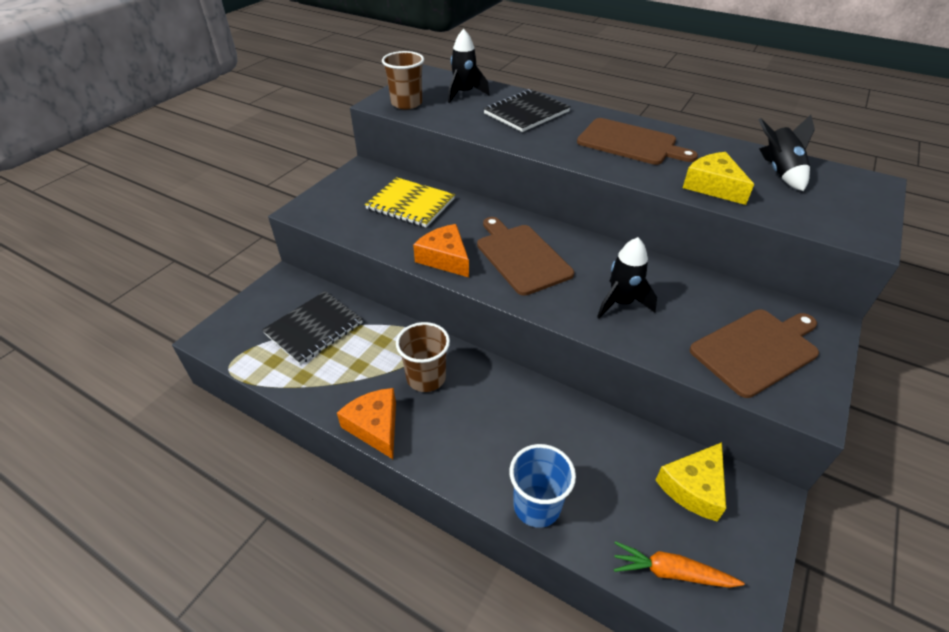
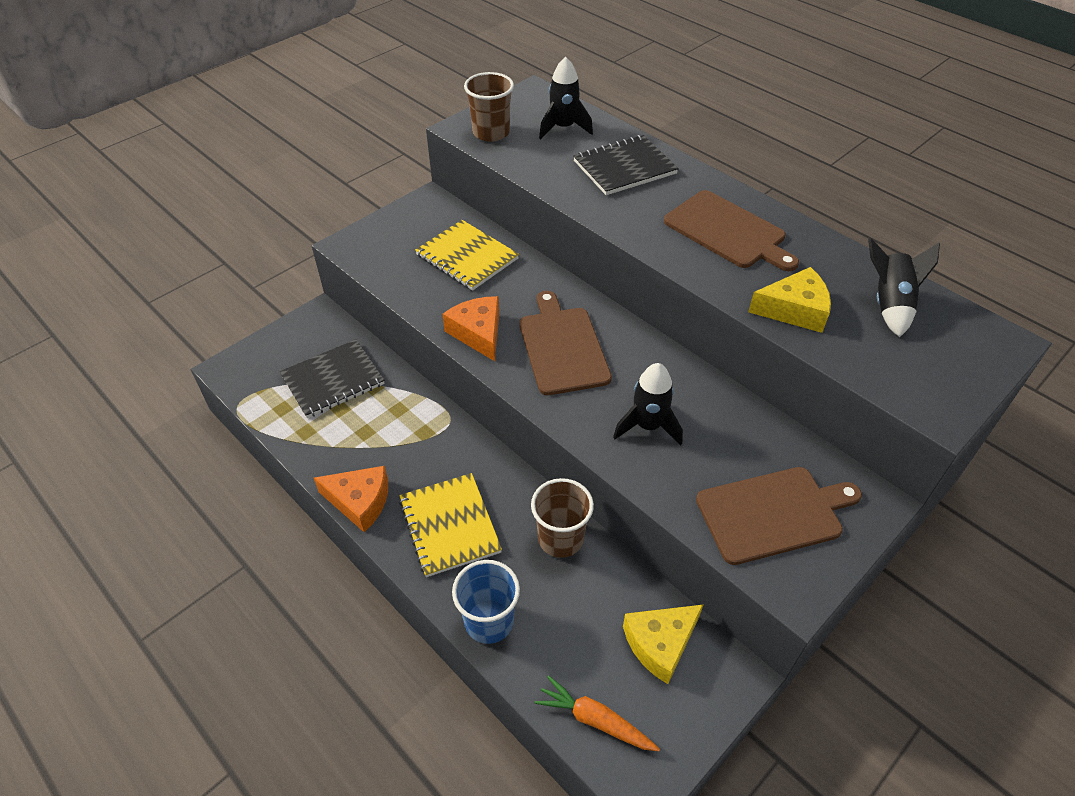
camera: 15 degrees right, 5 degrees up
orange cheese [337,388,396,459] -> orange cheese turned 120 degrees clockwise [314,466,388,532]
brown cup [396,322,450,392] -> brown cup moved to [531,478,594,558]
yellow cheese [683,152,754,205] -> yellow cheese turned 105 degrees clockwise [748,267,831,333]
none -> yellow notebook [399,473,502,577]

